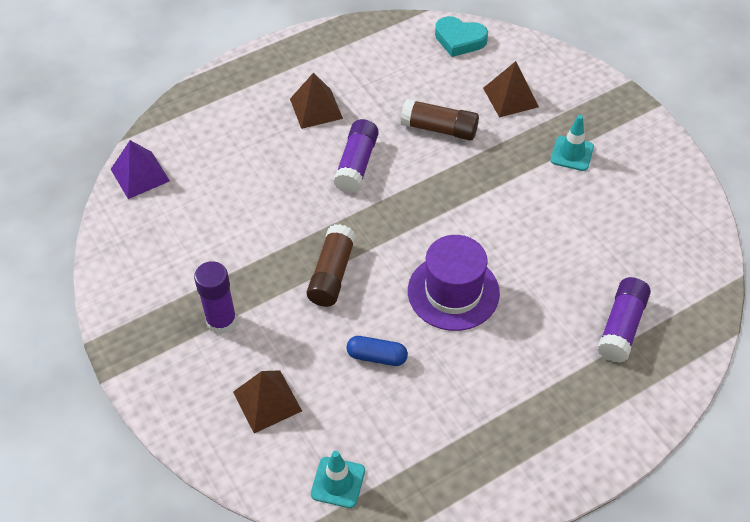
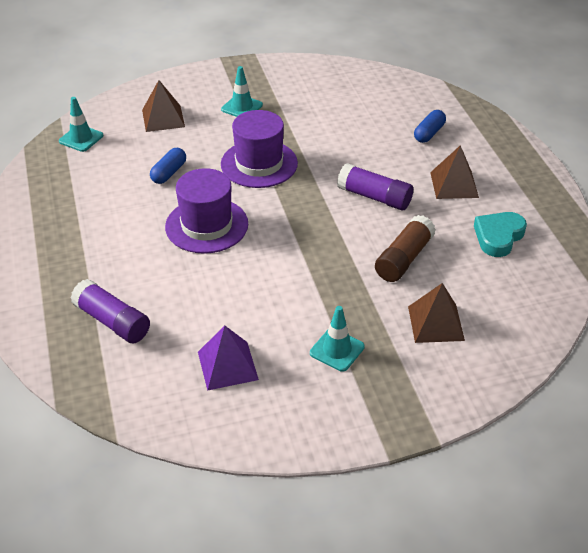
camera: 105 degrees right, 10 degrees down
purple pyramid [111,140,170,199] -> purple pyramid moved to [198,325,259,391]
purple glue stick [194,261,237,335] -> turquoise traffic cone [221,66,263,117]
brown glue stick [307,224,356,307] -> purple hat [221,110,298,188]
turquoise heart [435,16,488,57] -> turquoise heart moved to [474,212,527,257]
none -> blue capsule [414,110,446,143]

